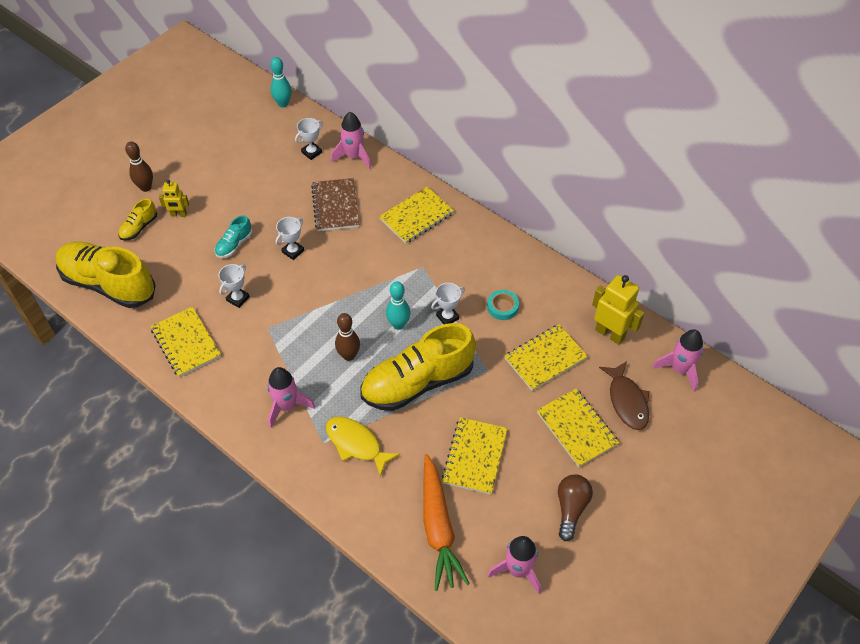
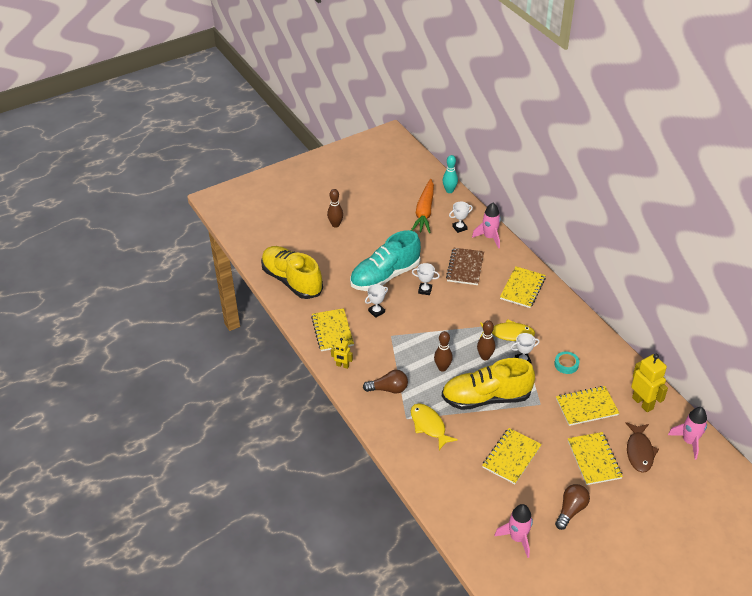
camera: 20 degrees right, 10 degrees down
yellow shoe [118,199,157,240] -> none
yellow robot [159,180,189,217] -> yellow robot moved to [331,338,353,369]
turquoise shoe [215,215,252,258] -> turquoise shoe [350,230,421,291], size x2.29
pink rocket [267,367,315,428] -> brown light bulb [363,370,408,393]
white trophy [276,217,304,260] -> white trophy turned 45 degrees clockwise [412,263,440,295]
yellow notebook [379,187,454,244] -> yellow notebook turned 45 degrees counterclockwise [500,266,546,308]
turquoise bowling pin [386,281,410,330] -> brown bowling pin [477,320,495,360]
orange carrot [423,454,470,591] -> orange carrot moved to [411,179,434,233]
none -> yellow fish [480,319,535,341]

